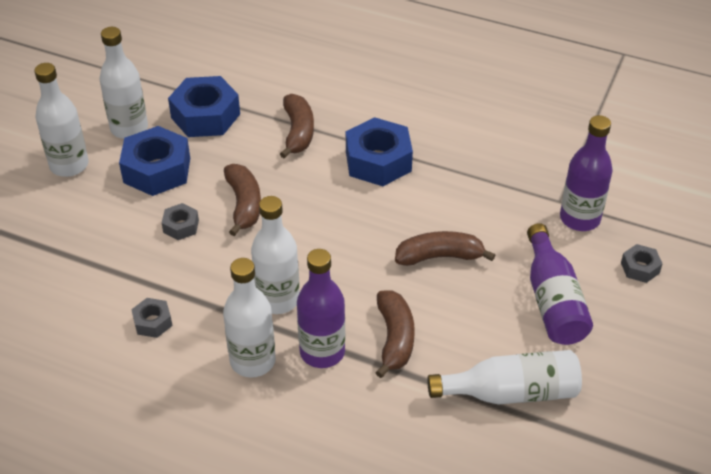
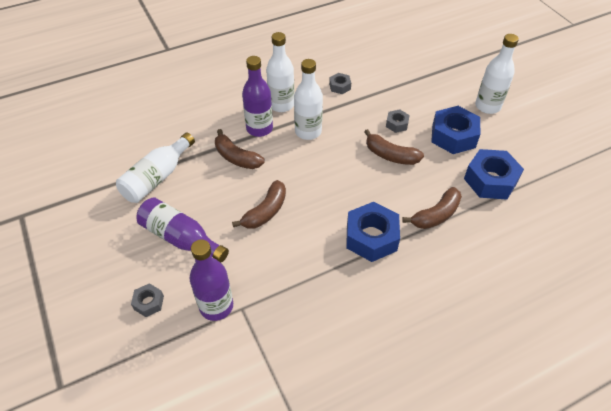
camera: 130 degrees right, 5 degrees up
white bottle [99,27,148,139] -> none
brown banana [280,94,314,159] -> brown banana turned 75 degrees counterclockwise [402,187,462,229]

